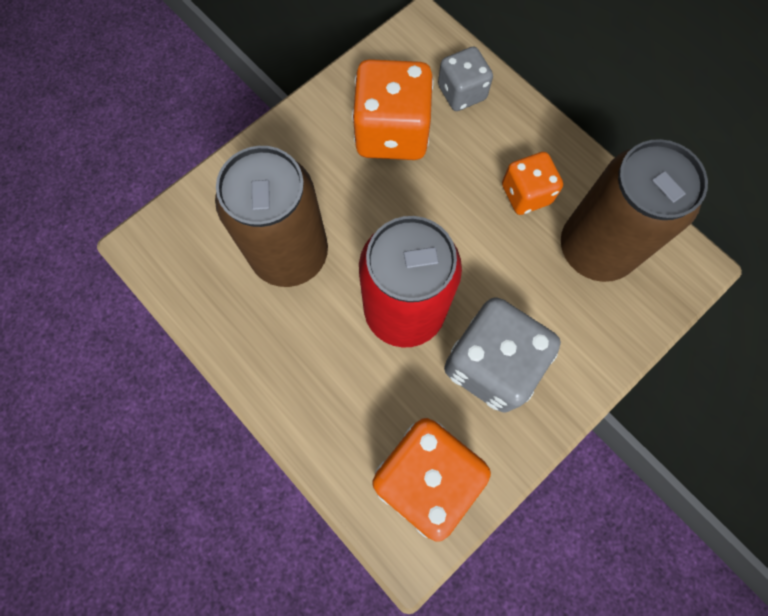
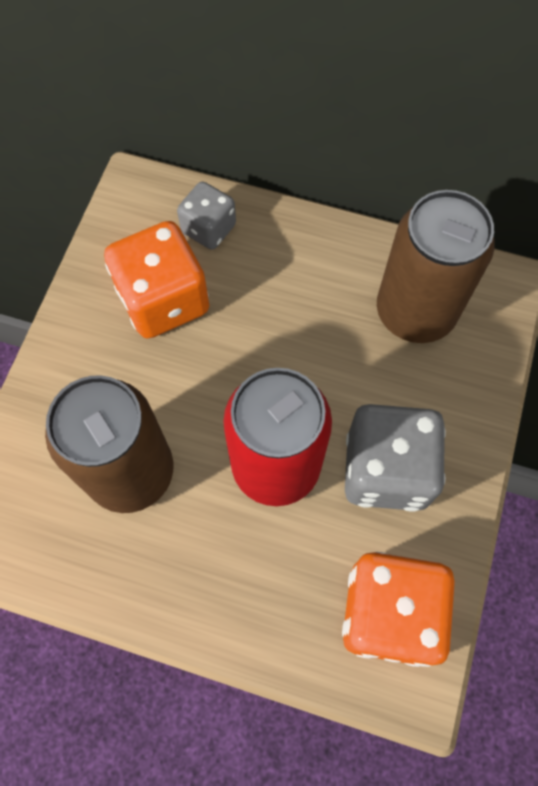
camera: 30 degrees left, 5 degrees down
orange dice [502,152,563,215] -> none

